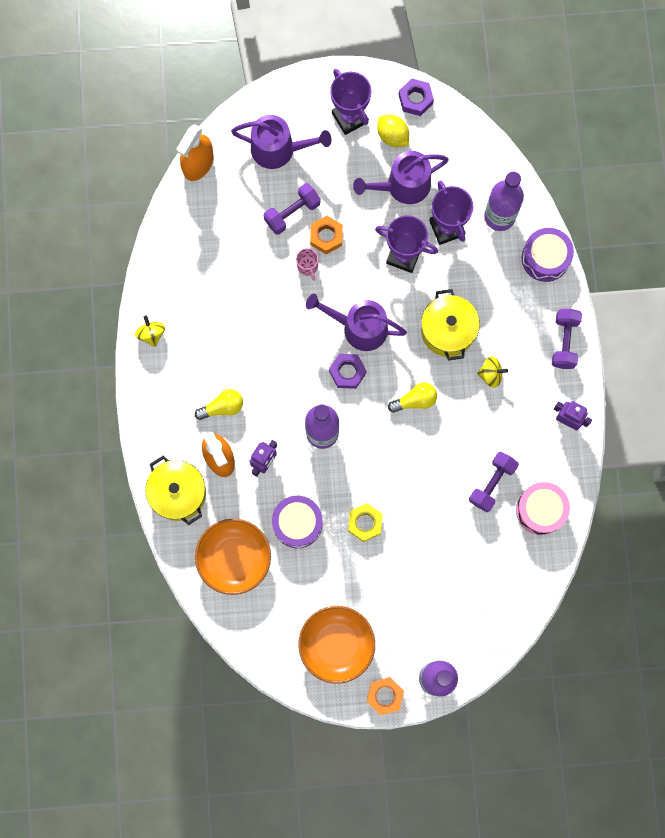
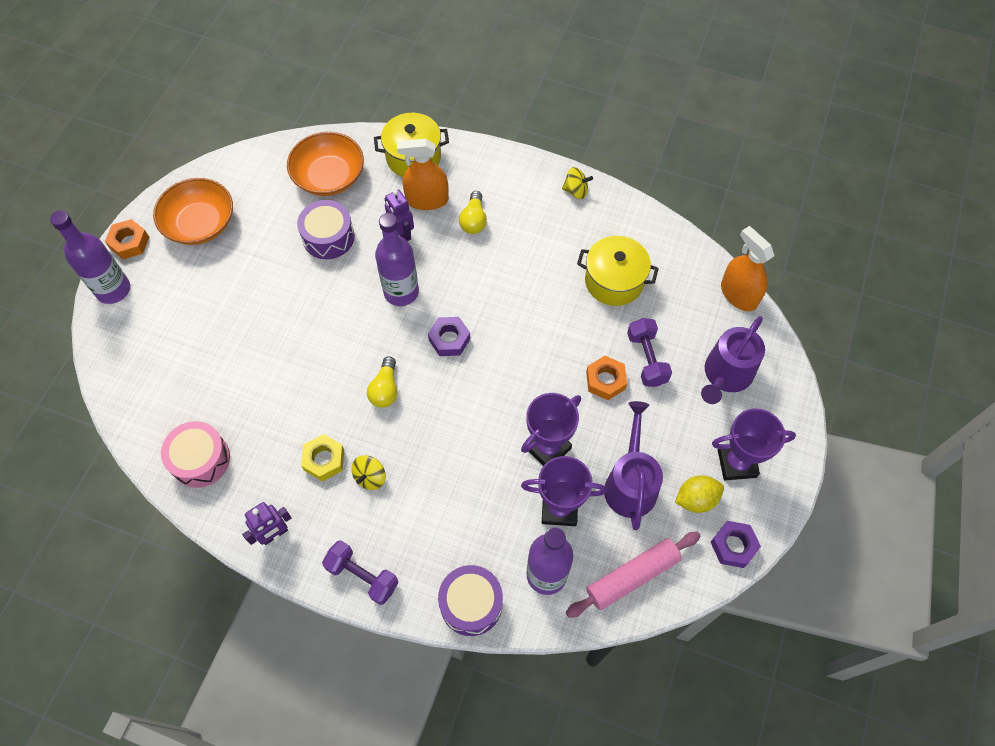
camera: 115 degrees right, 15 degrees down
pink mug [296,248,318,281] -> none
purple watering can [306,294,407,351] -> none
yellow nut [348,503,383,542] -> yellow nut moved to [301,434,344,481]
yellow pot [421,289,480,361] -> yellow pot moved to [577,236,659,306]
purple dumbbell [469,452,519,512] -> none
none -> pink rolling pin [566,532,701,618]

